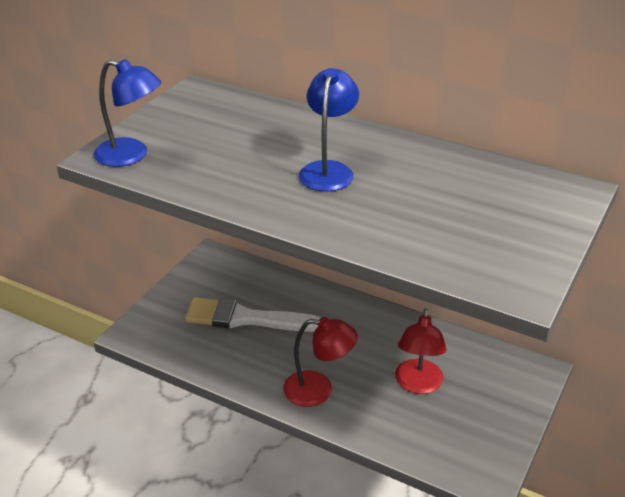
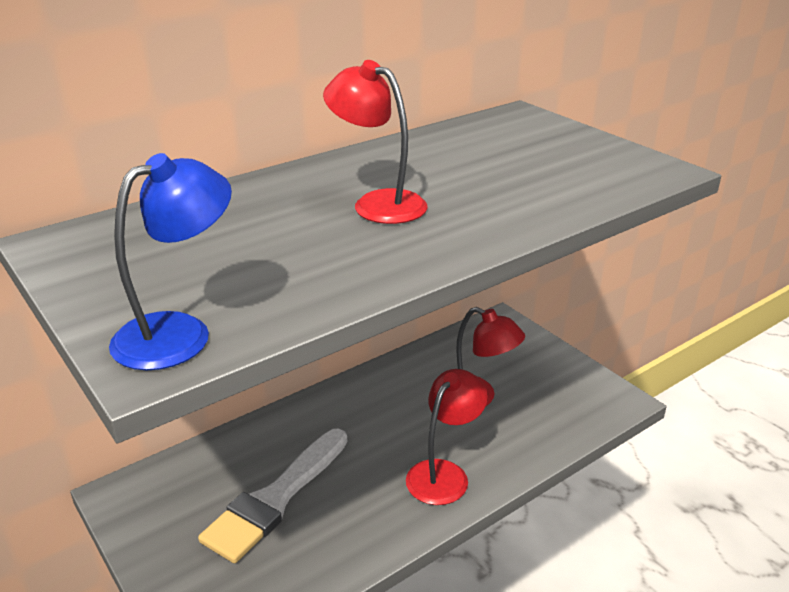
camera: 65 degrees left, 5 degrees down
blue lamp [299,68,359,192] -> red lamp [323,60,428,224]

